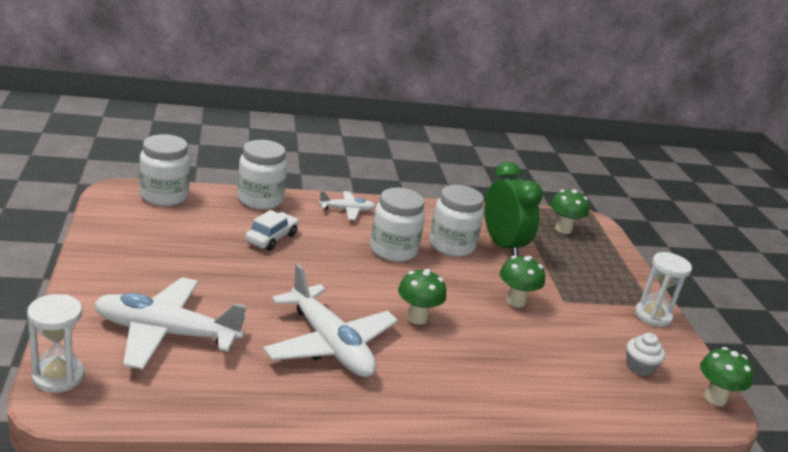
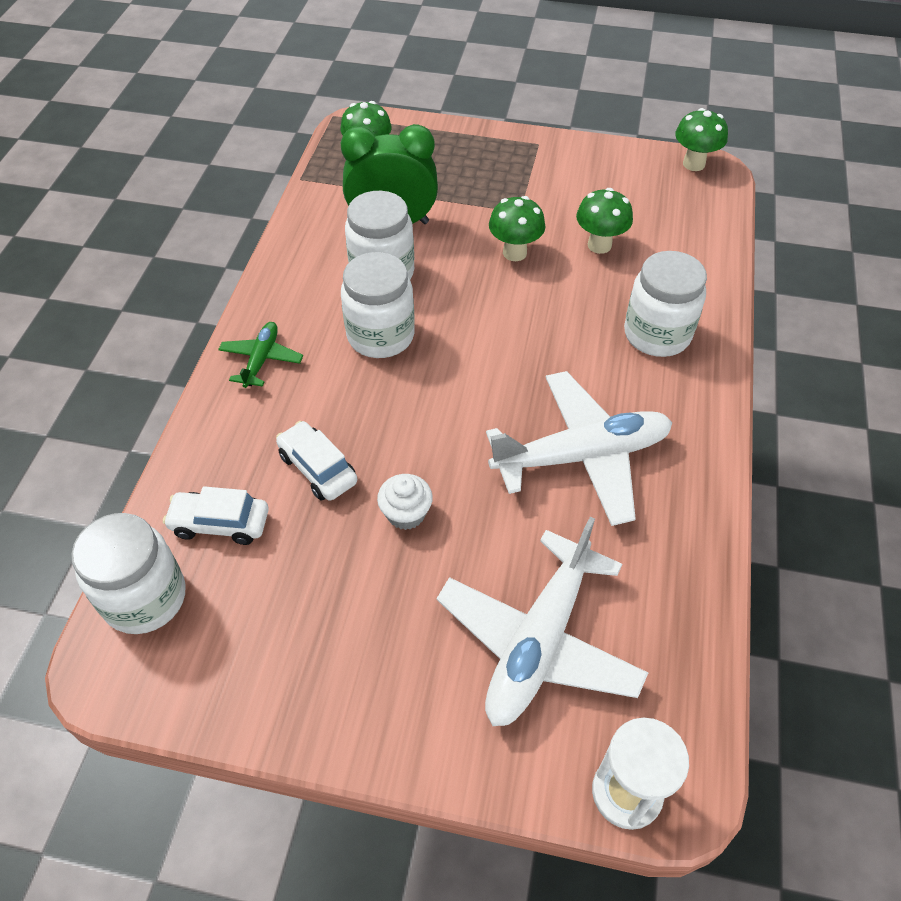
camera: 65 degrees left, 25 degrees up
white jar [237,140,287,210] -> white jar moved to [624,251,707,357]
white plane [319,191,375,220] -> green plane [218,322,303,388]
green mushroom [398,269,446,325] -> green mushroom moved to [576,188,633,254]
white cupcake [626,333,665,376] -> white cupcake moved to [377,474,433,530]
white hourglass [635,252,692,327] -> none
none -> white car [163,486,269,545]

